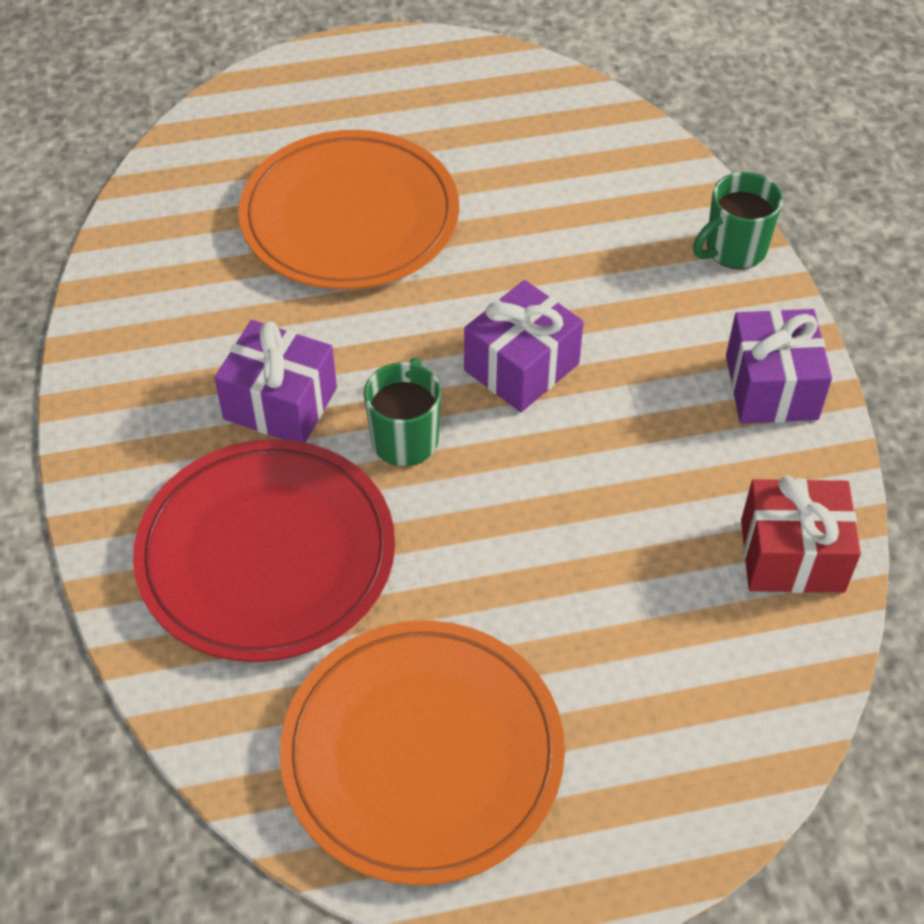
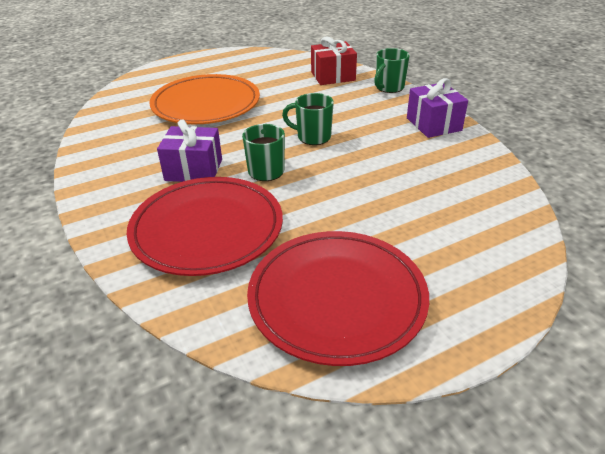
camera: 15 degrees left, 15 degrees down
orange plate [280,620,565,885] -> red plate [247,231,429,366]
purple gift [464,280,584,412] -> green mug [282,93,334,145]
red gift [741,476,861,593] -> red gift moved to [311,37,357,85]

